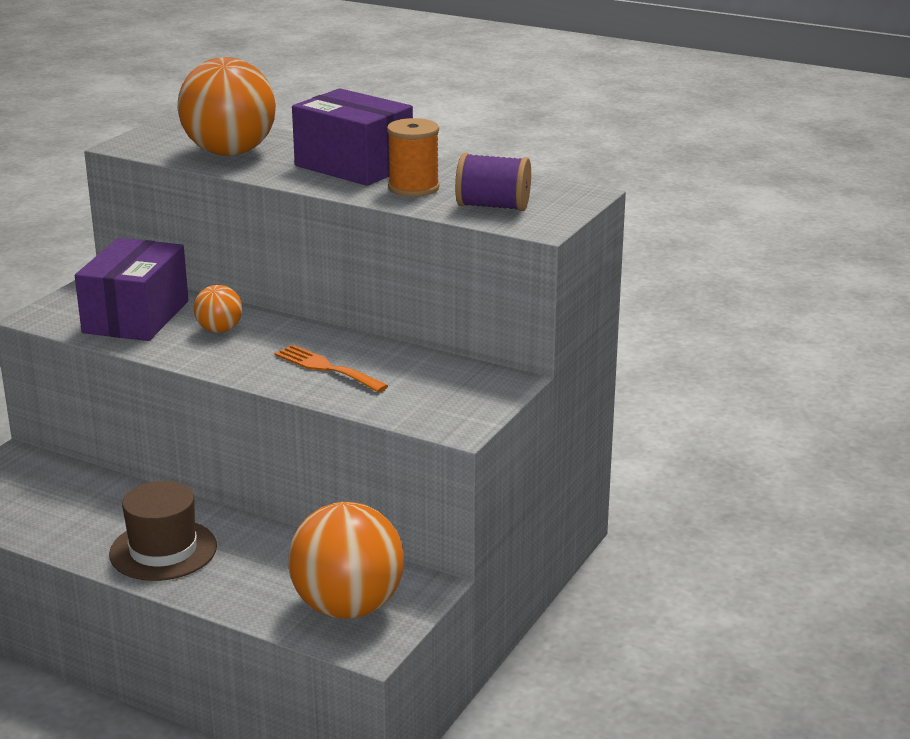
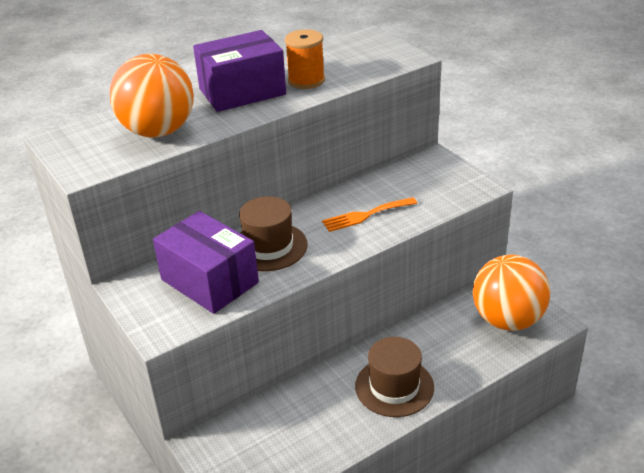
camera: 60 degrees left, 10 degrees up
orange ball [194,285,242,333] -> brown hat [239,196,308,271]
purple spool [455,153,531,211] -> none

